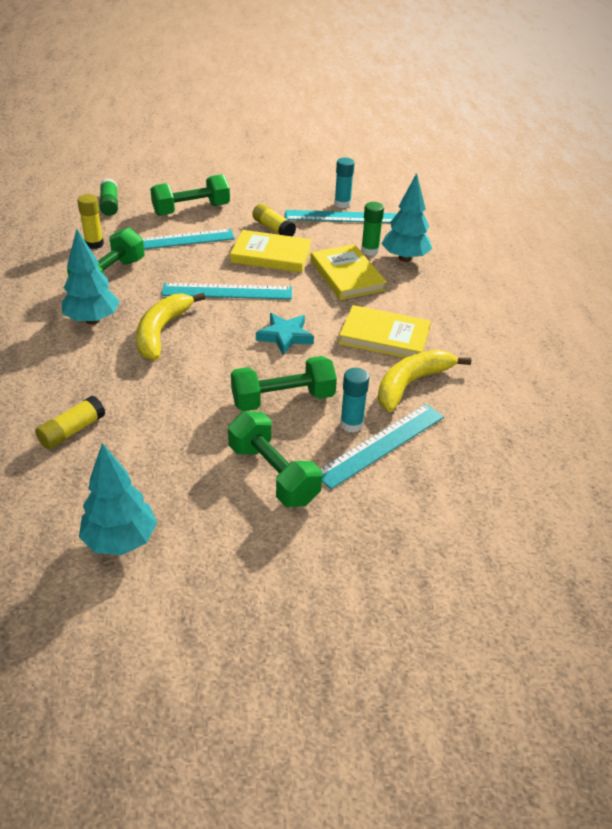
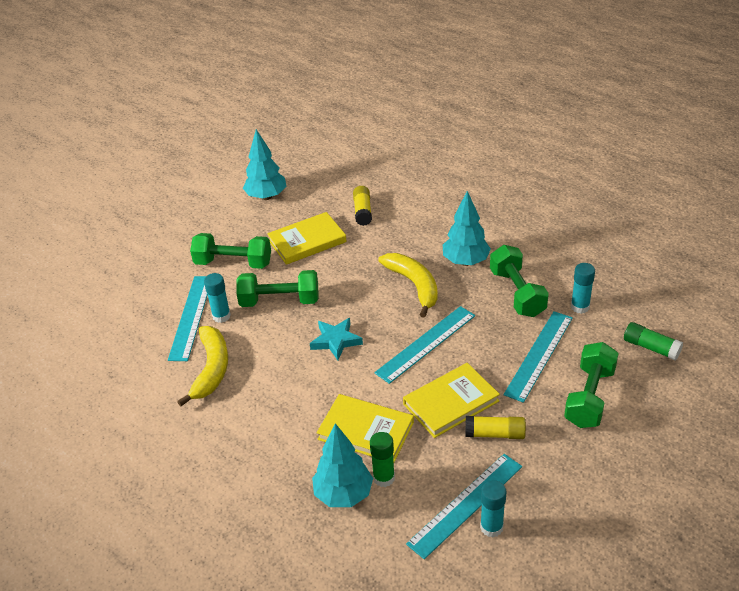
camera: 140 degrees right, 0 degrees up
yellow glue stick [77,194,104,249] -> turquoise glue stick [571,263,595,314]
green dumbbell [231,356,337,411] -> green dumbbell turned 60 degrees clockwise [236,270,319,307]
yellow book [339,305,431,358] -> yellow book moved to [267,212,347,265]

